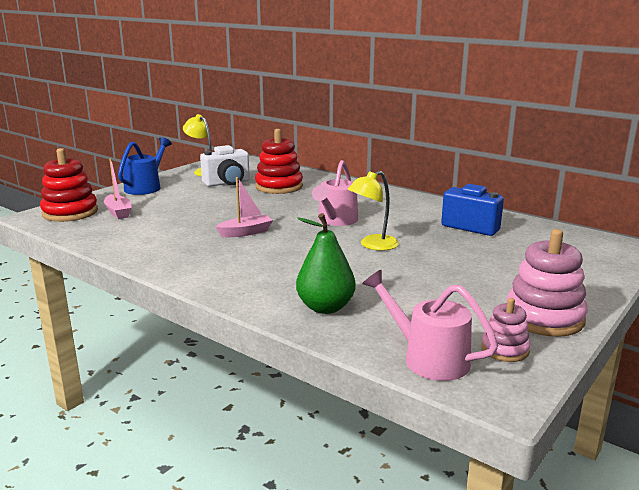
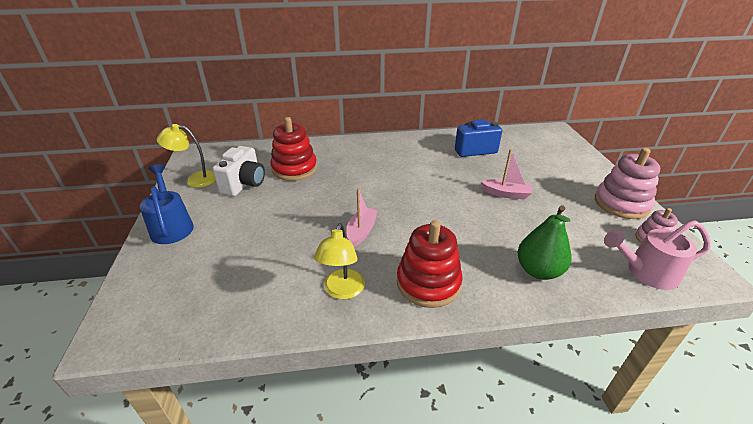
camera: 45 degrees left, 15 degrees up
red stacking toy [40,148,98,222] -> red stacking toy moved to [397,220,463,308]
pink boat [104,158,132,219] -> pink boat moved to [481,149,532,199]
pink watering can [312,160,358,226] -> none
yellow lamp [347,171,399,251] -> yellow lamp moved to [314,223,365,299]

